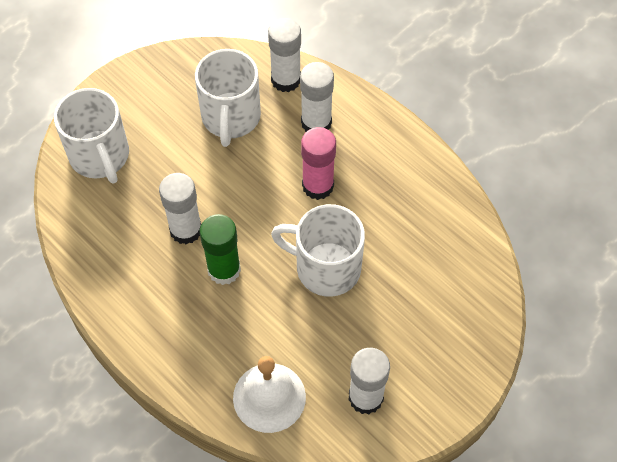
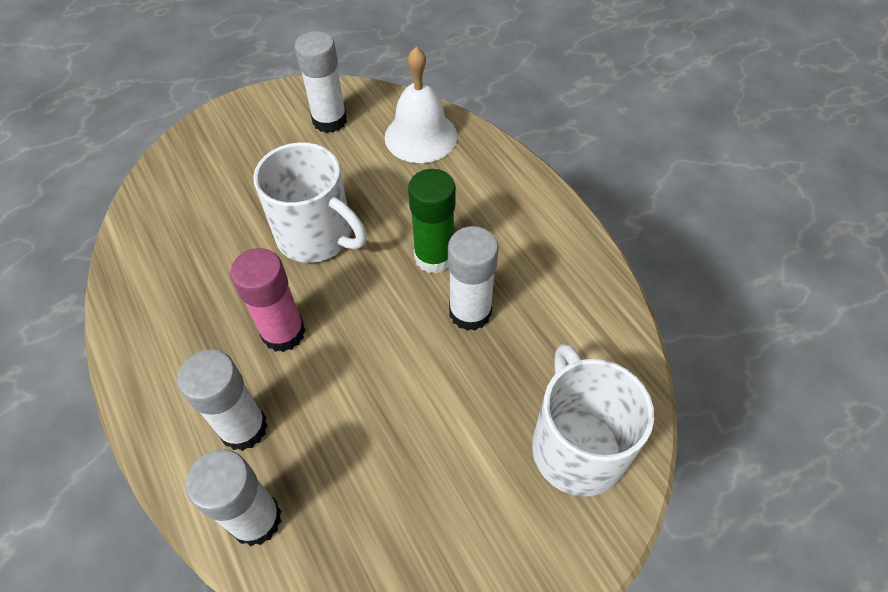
camera: 165 degrees left, 5 degrees down
white mug [195,49,261,147] -> none

